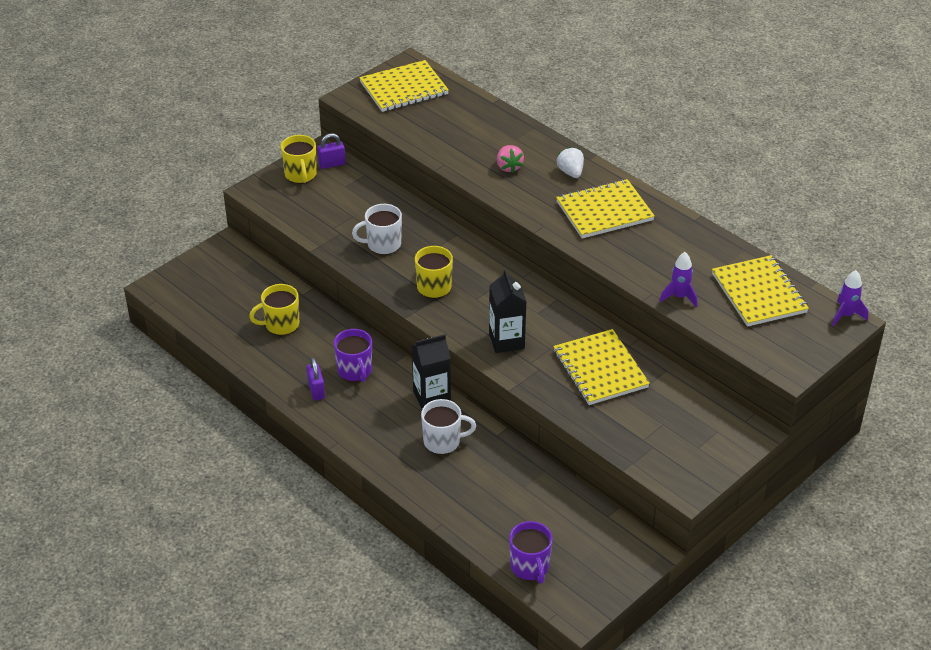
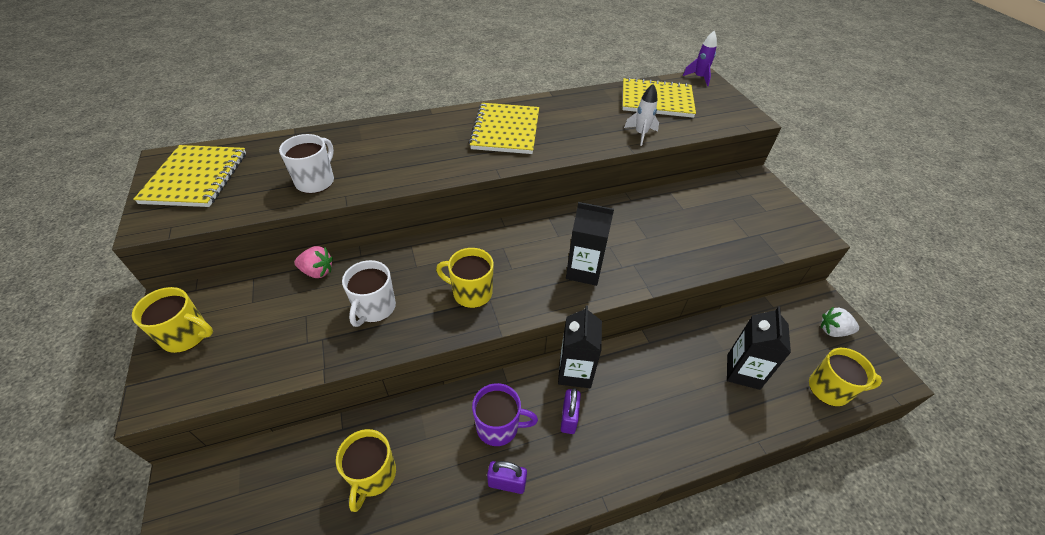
camera: 65 degrees left, 5 degrees up
purple padlock [318,133,346,169] -> purple padlock moved to [561,388,581,434]
white mug [421,399,476,454] -> white mug moved to [279,134,334,194]
pink strawberry [497,145,524,173] -> pink strawberry moved to [294,246,333,278]
purple mug [509,521,553,583] -> yellow mug [809,348,882,406]
yellow notebook [553,329,650,405] -> none
white strawberry [556,147,584,178] -> white strawberry moved to [821,307,859,337]
purple rocket [660,252,697,307] -> white rocket [624,84,659,146]
none -> black carton [727,306,791,390]

